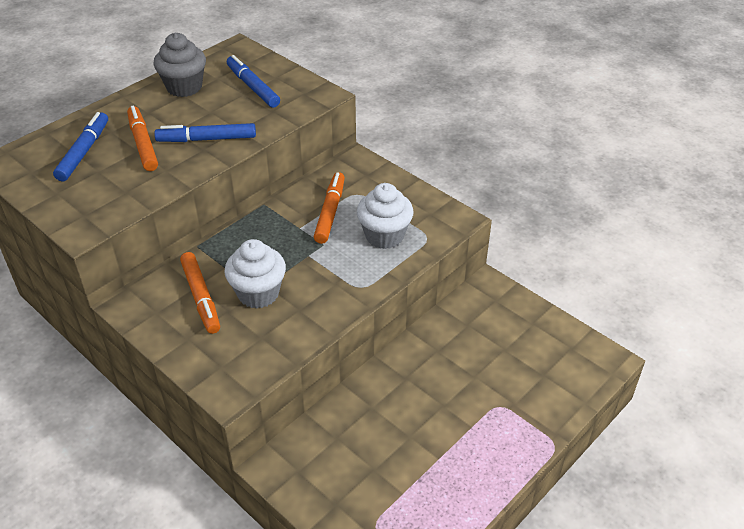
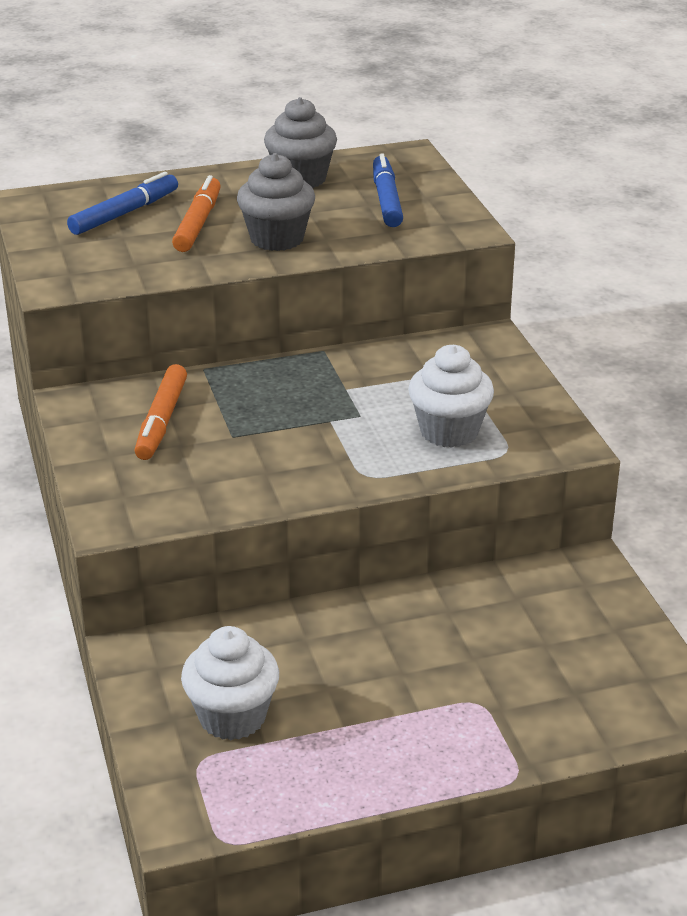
camera: 30 degrees right, 10 degrees down
blue marker [154,123,256,142] -> grey cupcake [237,153,315,251]
white cupcake [225,239,286,309] -> white cupcake moved to [181,626,279,740]
orange marker [314,172,345,244] -> none

